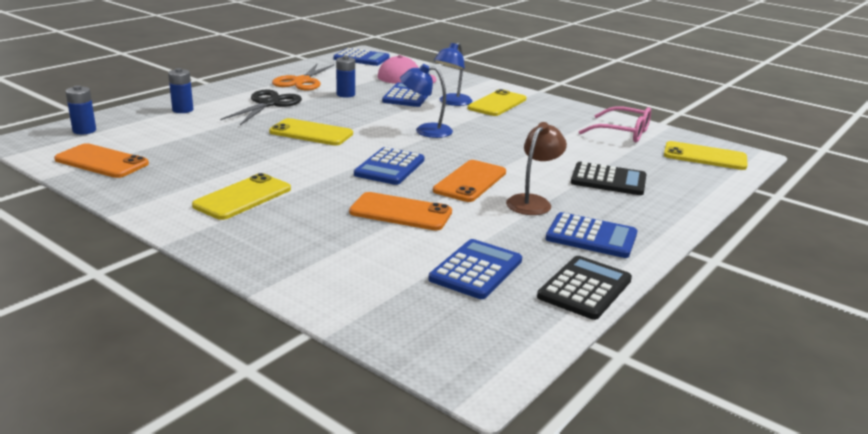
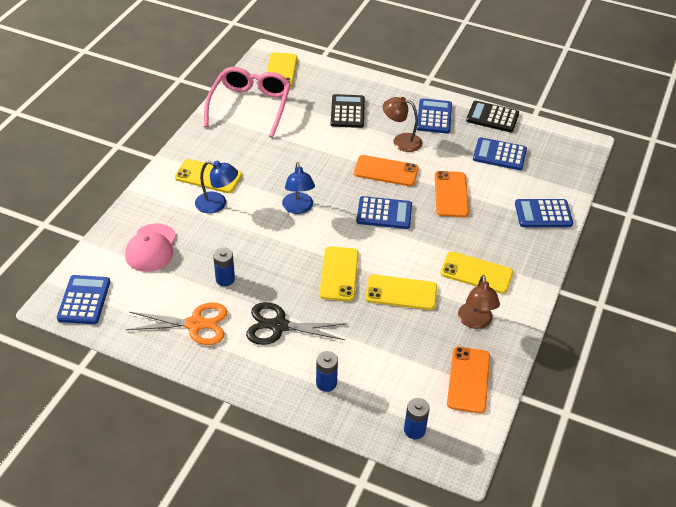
camera: 105 degrees left, 20 degrees up
blue calculator [382,82,428,107] -> blue calculator moved to [515,199,573,227]
pink glasses [579,106,651,142] -> pink glasses [204,67,291,138], size x1.51
none -> yellow phone [365,274,437,310]
none -> brown lamp [458,275,500,329]

